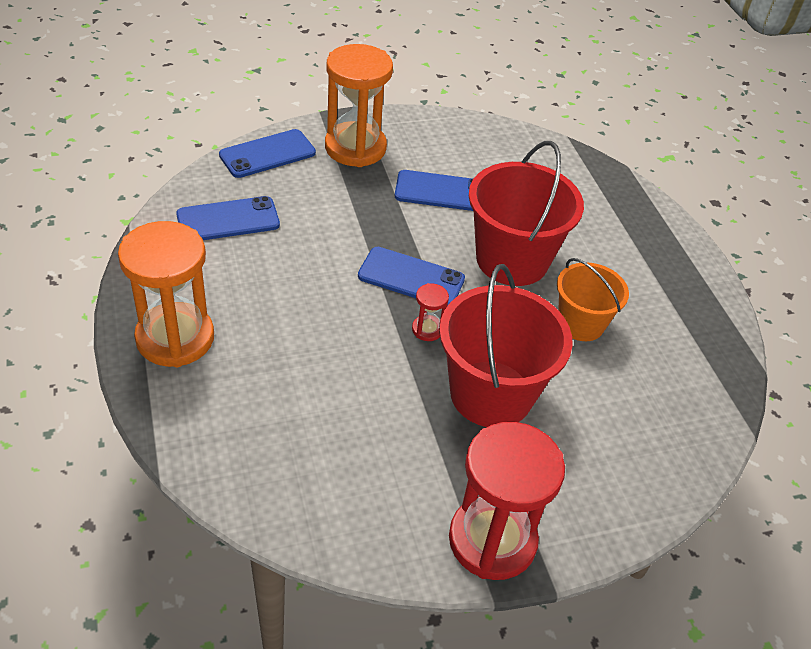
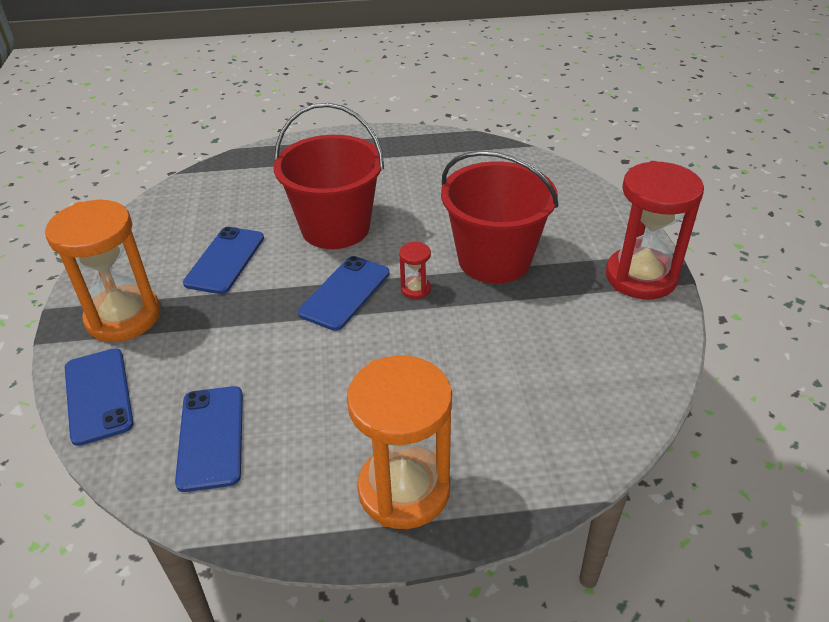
camera: 75 degrees left, 5 degrees down
orange bucket [557,258,629,341] -> none

